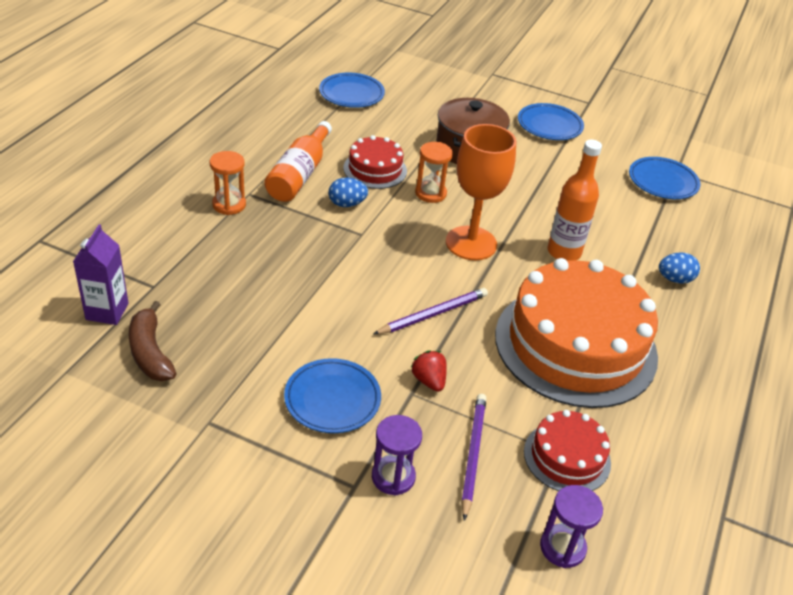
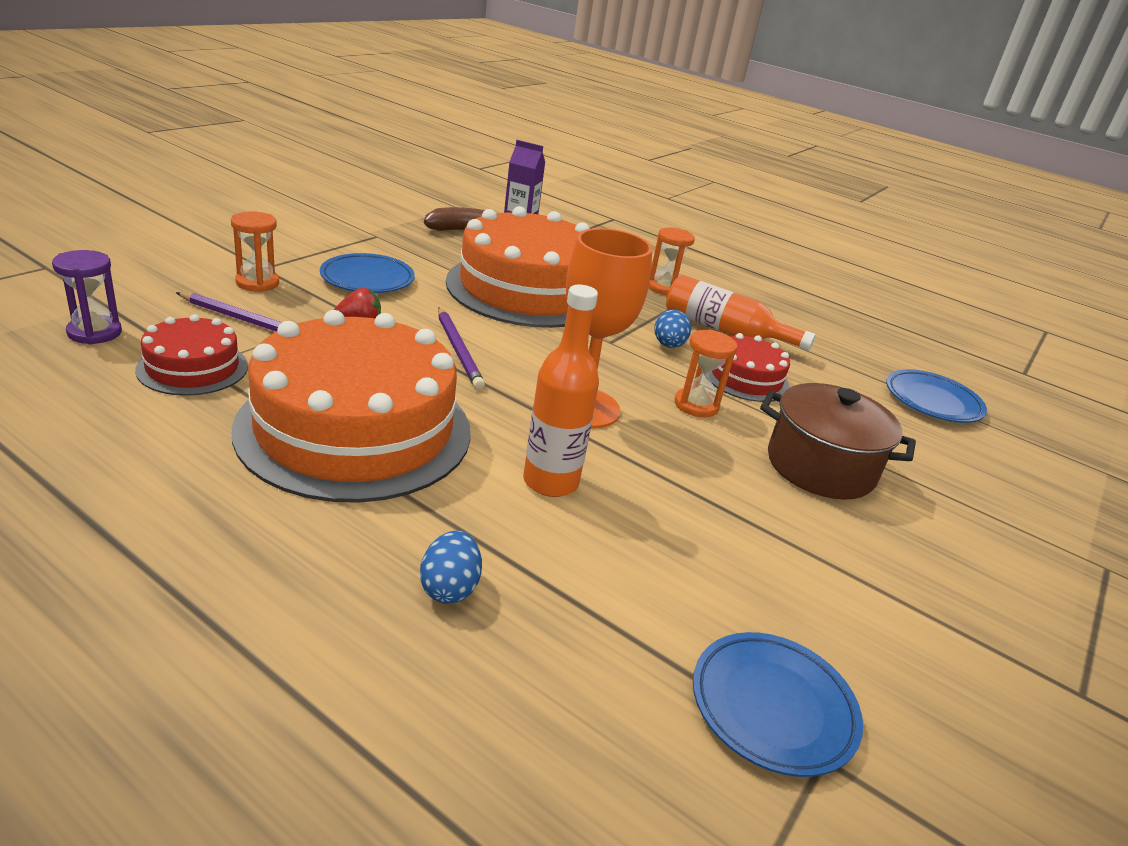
camera: 100 degrees right, 10 degrees down
purple hourglass [372,415,422,496] -> orange hourglass [231,211,279,292]
blue plate [518,103,584,140] -> none
none -> orange cake [446,206,590,328]

